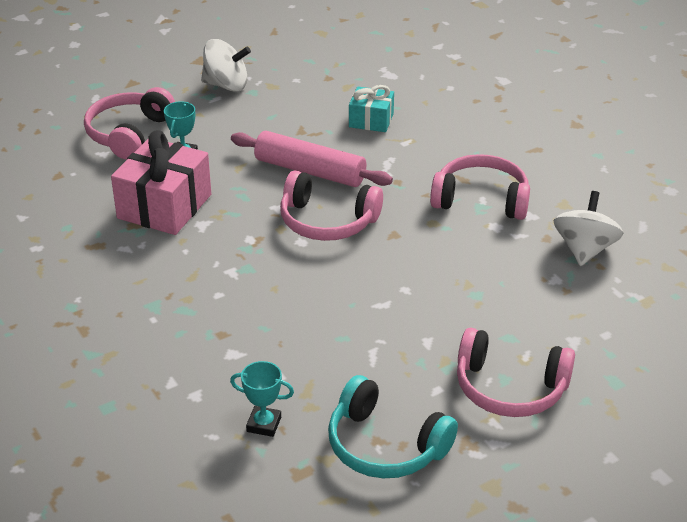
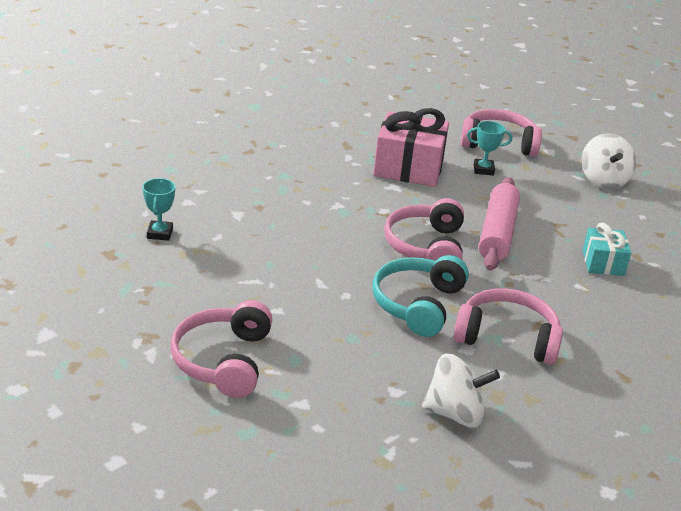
camera: 75 degrees right, 5 degrees down
turquoise headphones [328,375,458,478] -> turquoise headphones moved to [372,255,469,337]
pink headphones [430,154,530,220] -> pink headphones turned 75 degrees counterclockwise [454,288,563,365]

